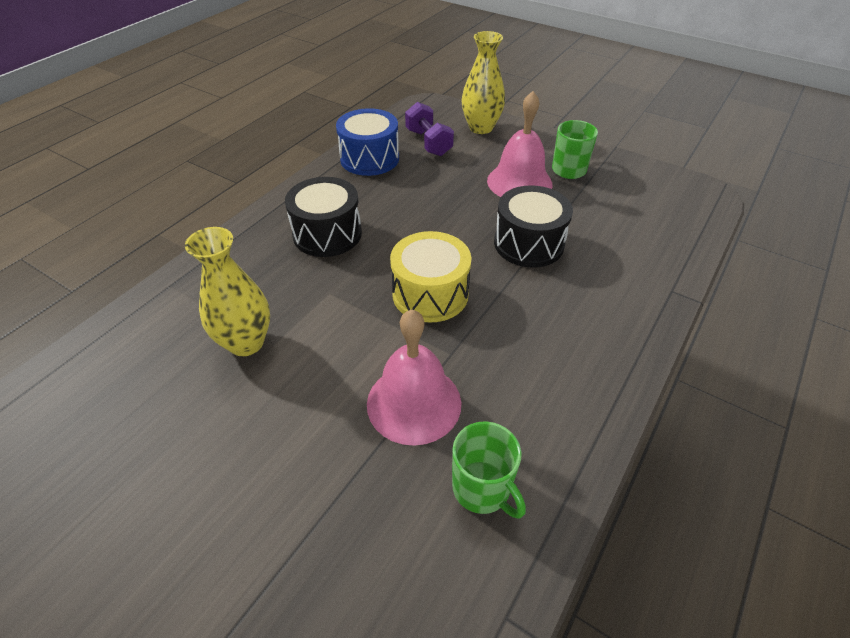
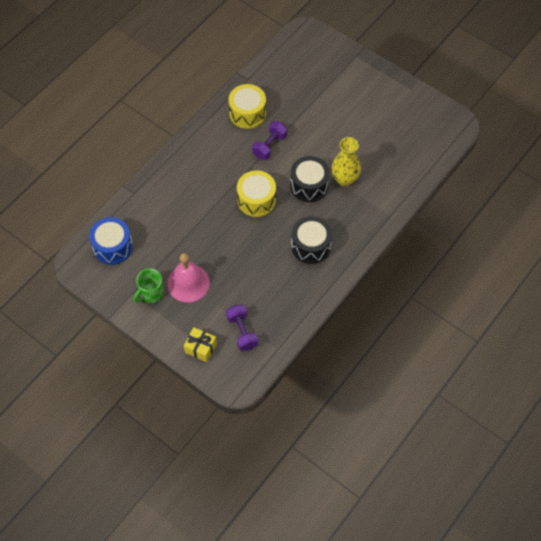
camera: 175 degrees left, 15 degrees up
blue drum [336,108,399,176] -> blue drum moved to [89,217,133,265]
pink bell [367,309,461,446] -> purple dumbbell [252,121,287,160]
green mug [452,421,526,518] -> yellow drum [229,84,266,129]
yellow vase [462,31,505,134] -> yellow gift [184,327,217,362]
black drum [494,185,573,268] -> black drum moved to [290,156,330,202]

